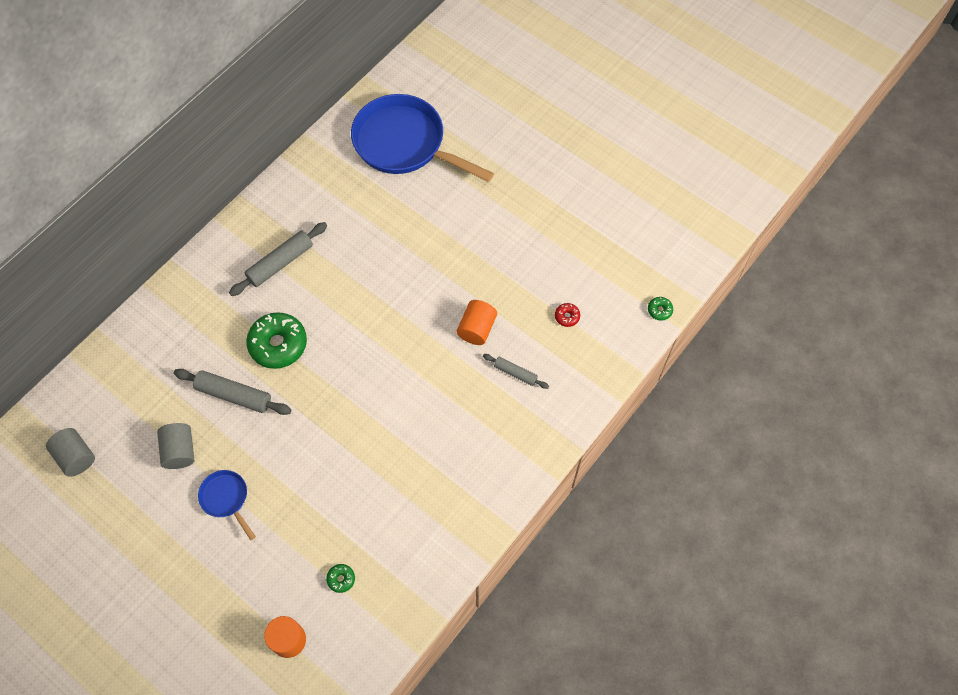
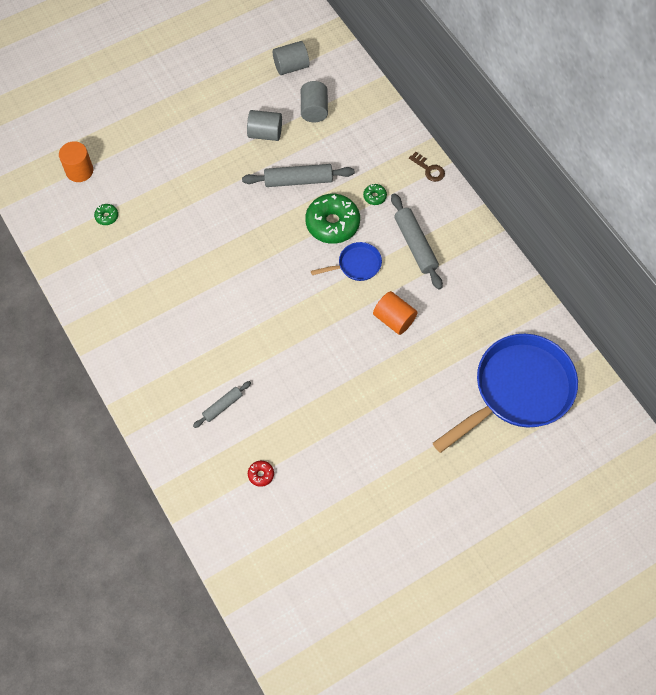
camera: 110 degrees right, 0 degrees up
grey rolling pin [174,369,291,415] -> grey rolling pin turned 45 degrees clockwise [242,164,354,187]
blue pan [198,470,256,540] -> blue pan moved to [311,242,382,281]
orange cylinder [457,300,497,345] -> orange cylinder moved to [373,291,418,335]
green donut [648,297,673,321] -> green donut moved to [363,184,387,205]
none -> grey cylinder [301,81,328,122]
none -> brown key [409,152,445,182]

